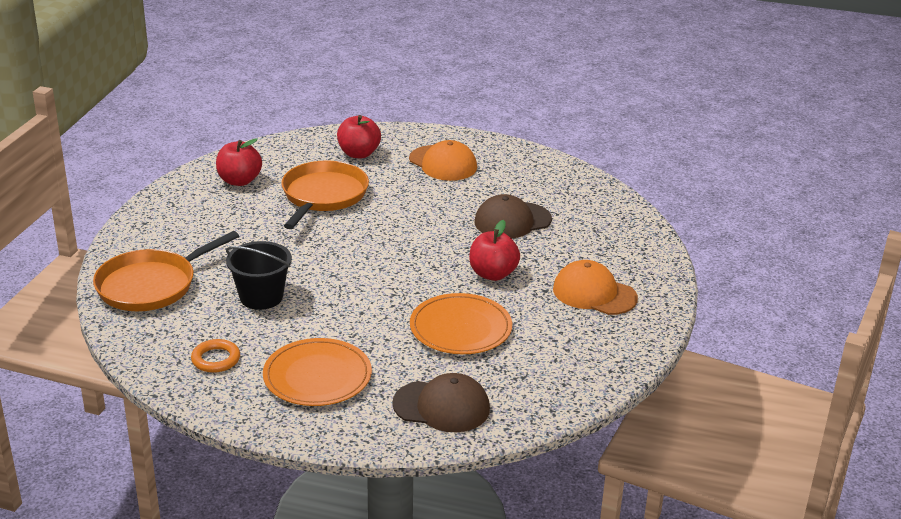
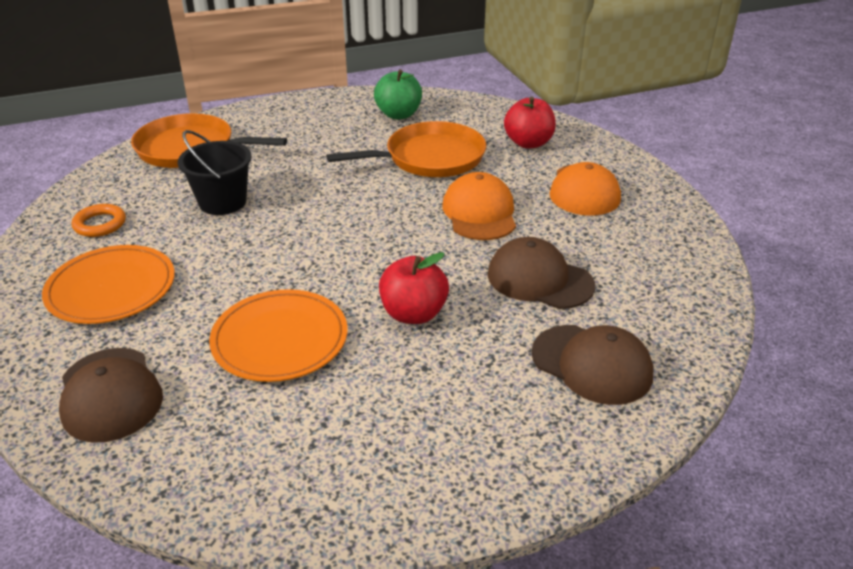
camera: 55 degrees right, 5 degrees up
red apple [216,138,262,186] -> green apple [374,69,422,119]
orange cap [553,260,638,315] -> orange cap moved to [442,172,516,240]
none -> brown cap [531,325,654,405]

